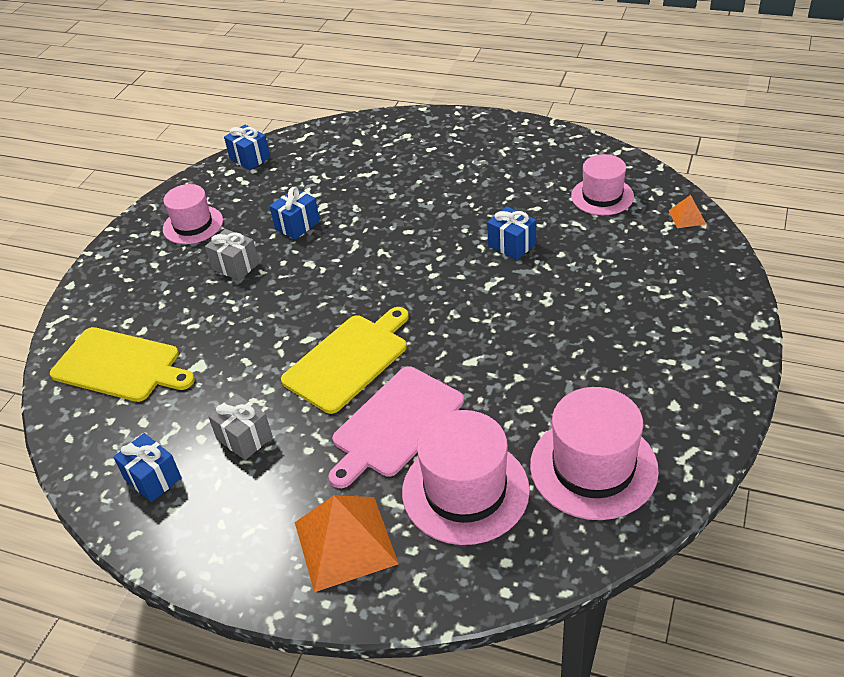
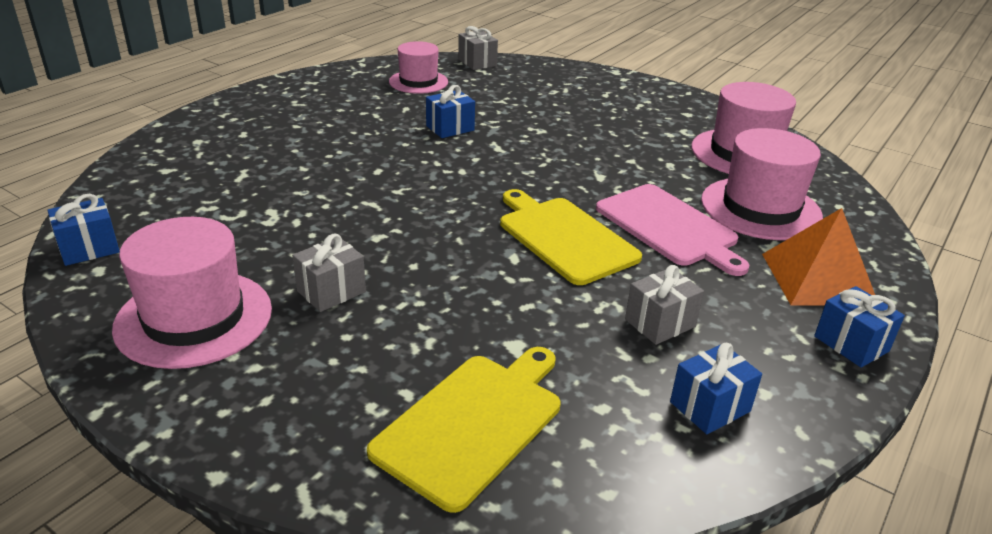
camera: 80 degrees left, 10 degrees down
pink hat [163,184,223,244] -> pink hat [112,217,272,369], size x1.54
blue gift [270,187,320,239] -> blue gift moved to [814,286,905,368]
orange pyramid [668,195,706,228] -> grey gift [458,26,498,70]

